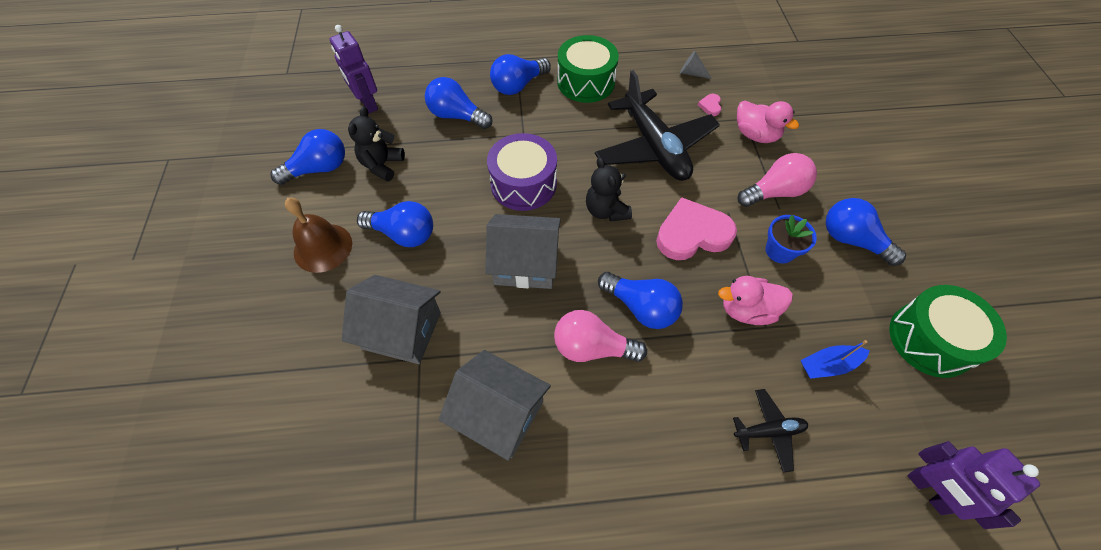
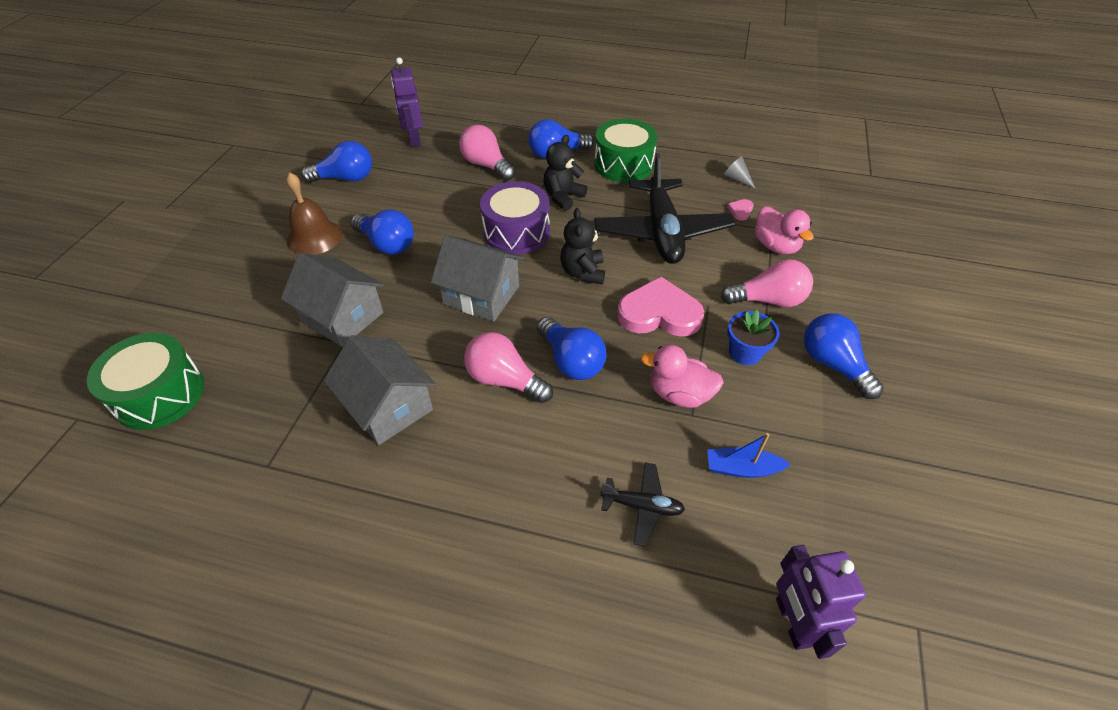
camera: 20 degrees right, 10 degrees down
black teddy bear [348,107,405,182] -> black teddy bear moved to [544,135,587,211]
blue light bulb [425,77,492,129] -> pink light bulb [459,125,515,181]
green drum [889,285,1007,378] -> green drum moved to [87,333,204,430]

